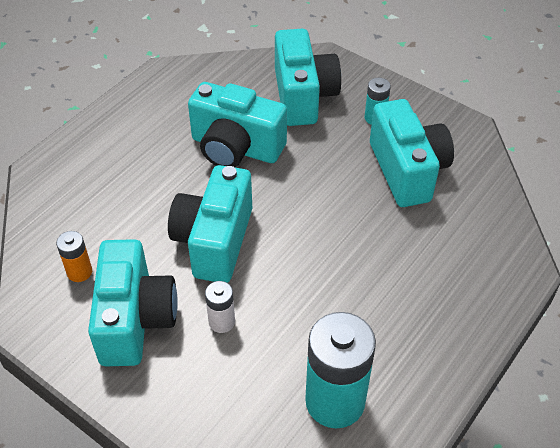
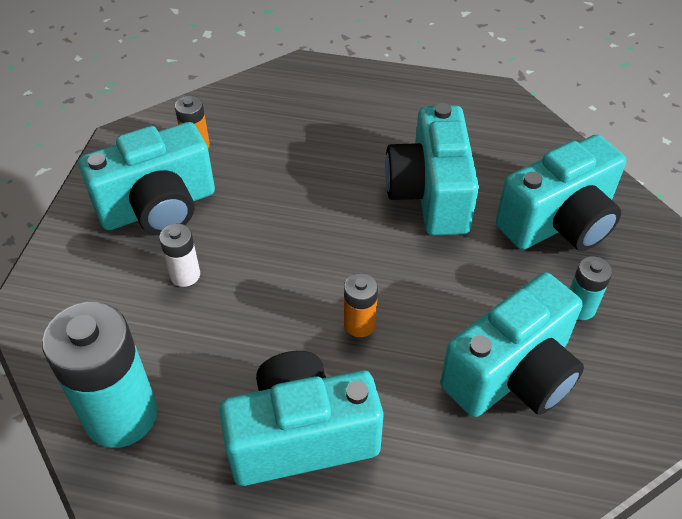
camera: 65 degrees right, 0 degrees up
turquoise camera [168,165,252,283] -> turquoise camera moved to [219,351,383,486]
none -> orange battery [344,273,378,337]

